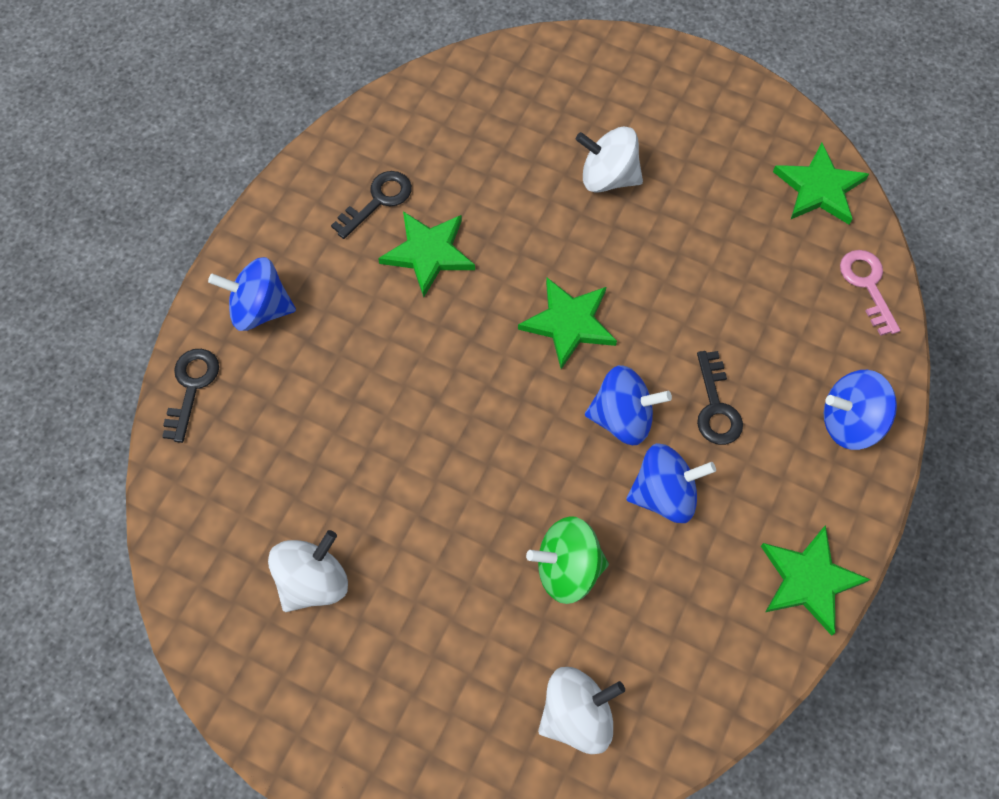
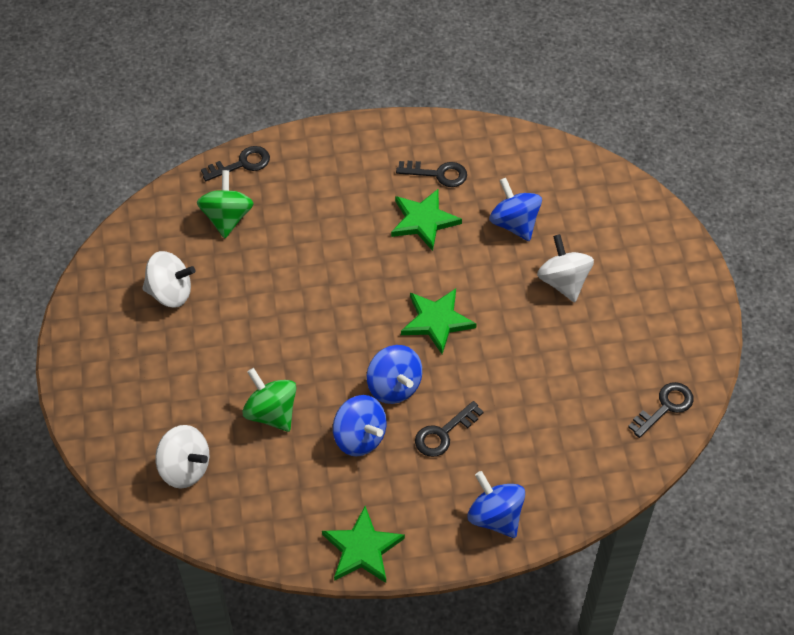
camera: 55 degrees right, 10 degrees down
blue spinning top [208,257,296,331] -> blue spinning top moved to [489,178,542,241]
green star [773,143,869,225] -> black key [628,382,694,438]
pink key [840,250,900,336] -> none
none -> green spinning top [197,170,254,238]

